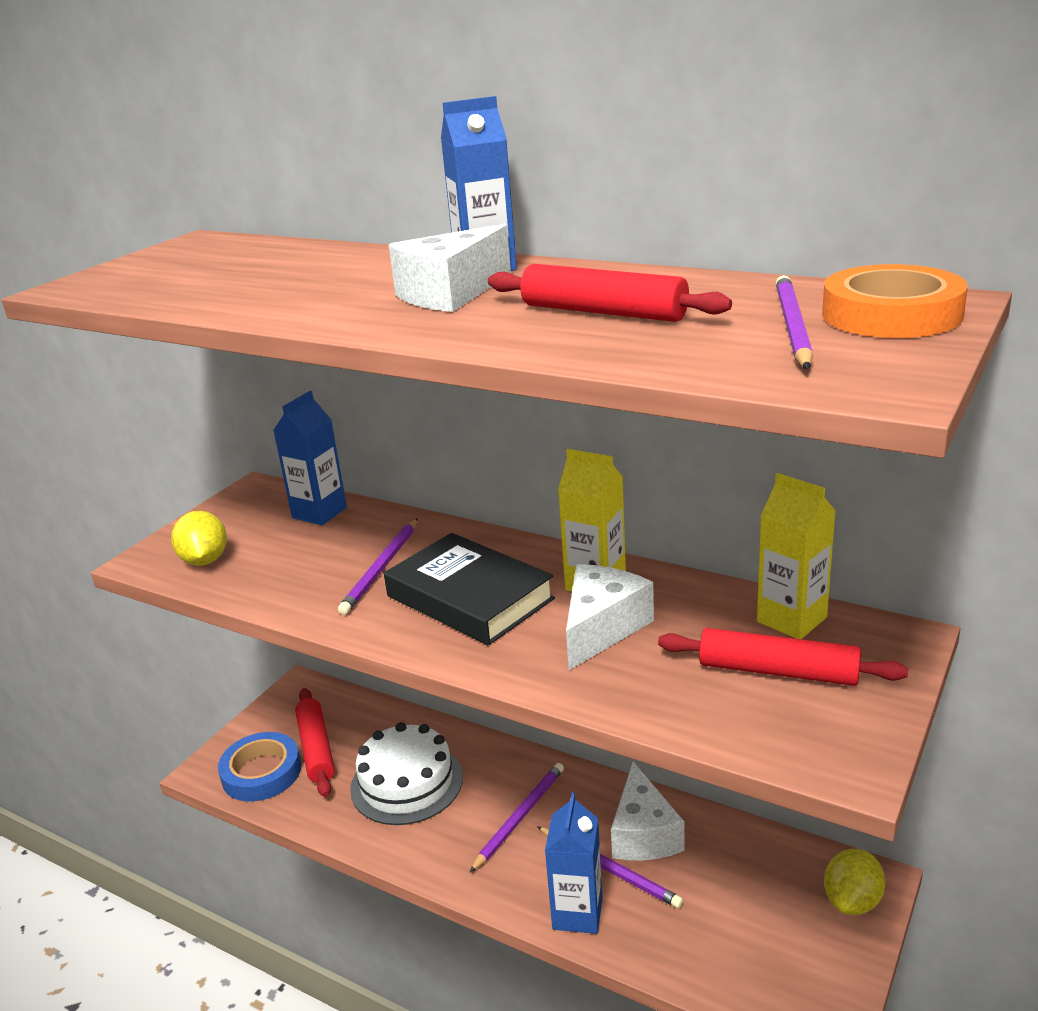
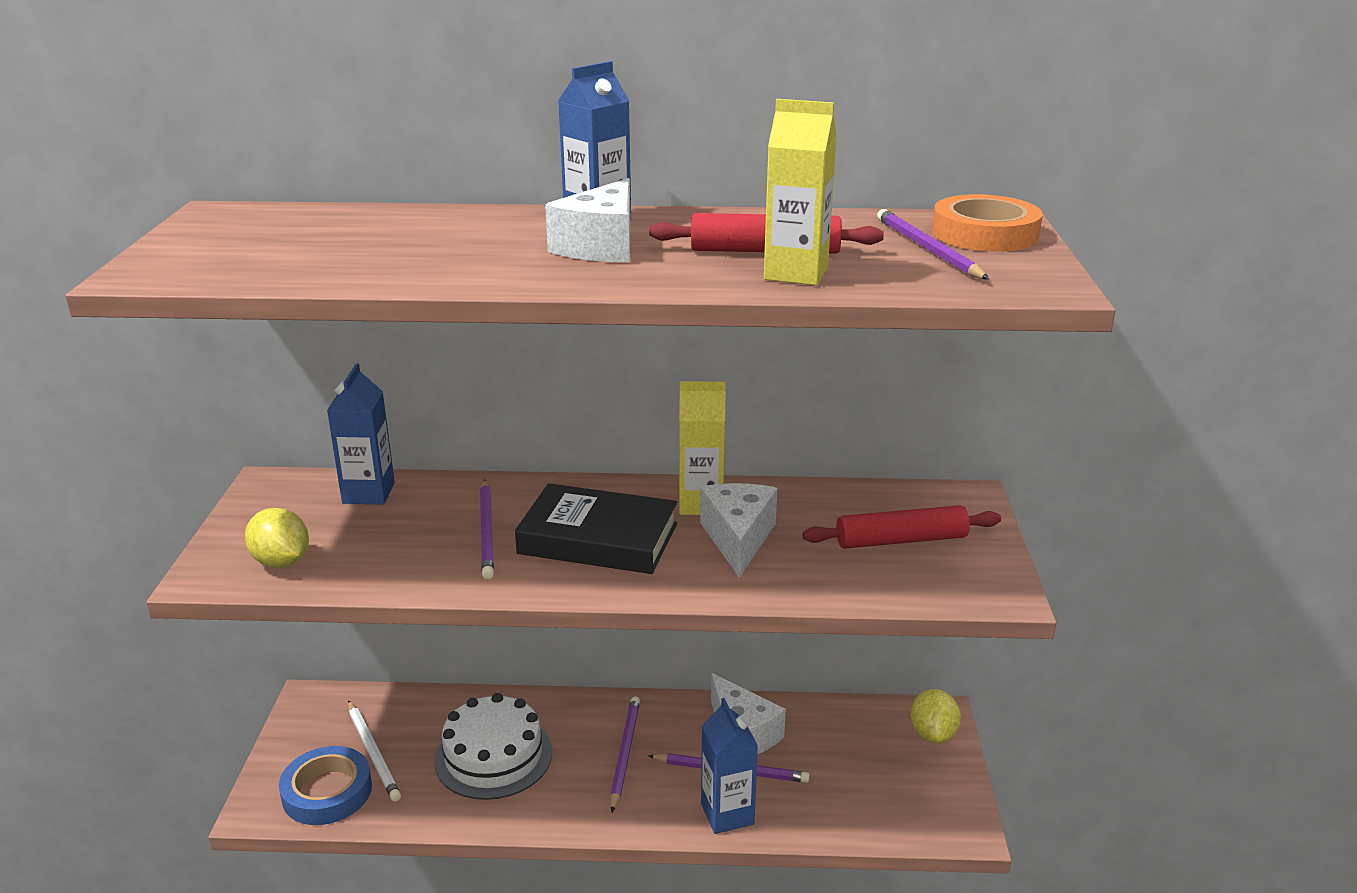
camera: 30 degrees left, 0 degrees up
red rolling pin [295,688,335,797] -> white pencil [348,700,401,802]
yellow carton [757,473,836,639] -> yellow carton moved to [764,99,837,285]

